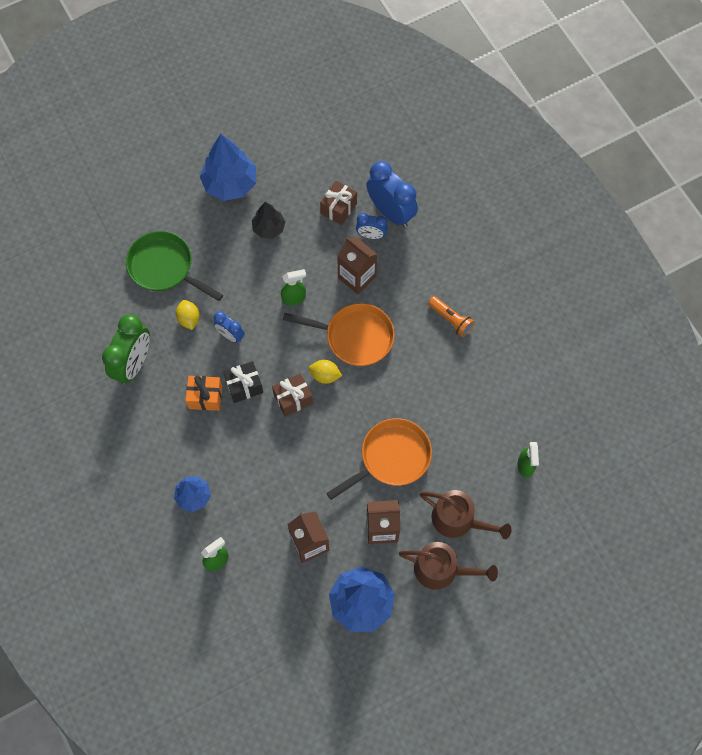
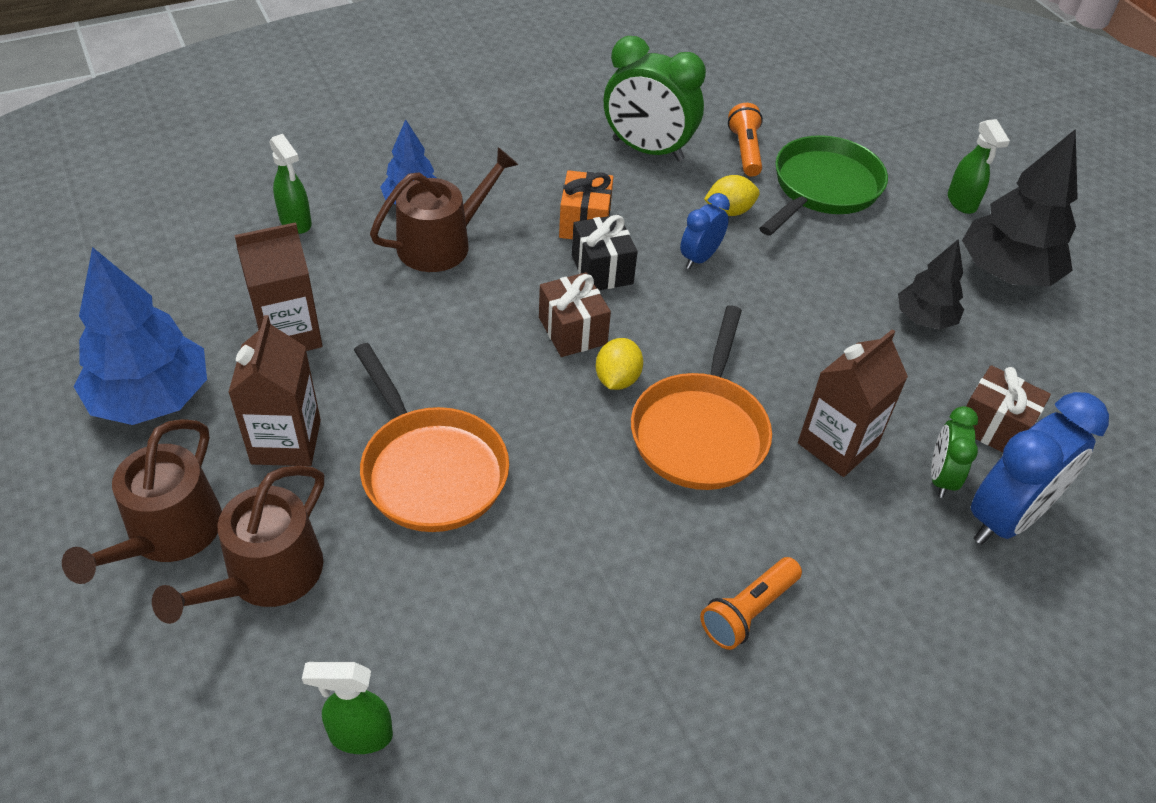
camera: 90 degrees right, 20 degrees down
blue tree [200,134,256,201] -> black tree [962,129,1078,286]
green spray bottle [281,269,306,306] -> green spray bottle moved to [948,119,1010,214]
blue clock [356,213,388,239] -> green clock [931,406,978,498]
none -> brown watering can [370,147,518,272]
none -> orange flashlight [728,103,763,177]

